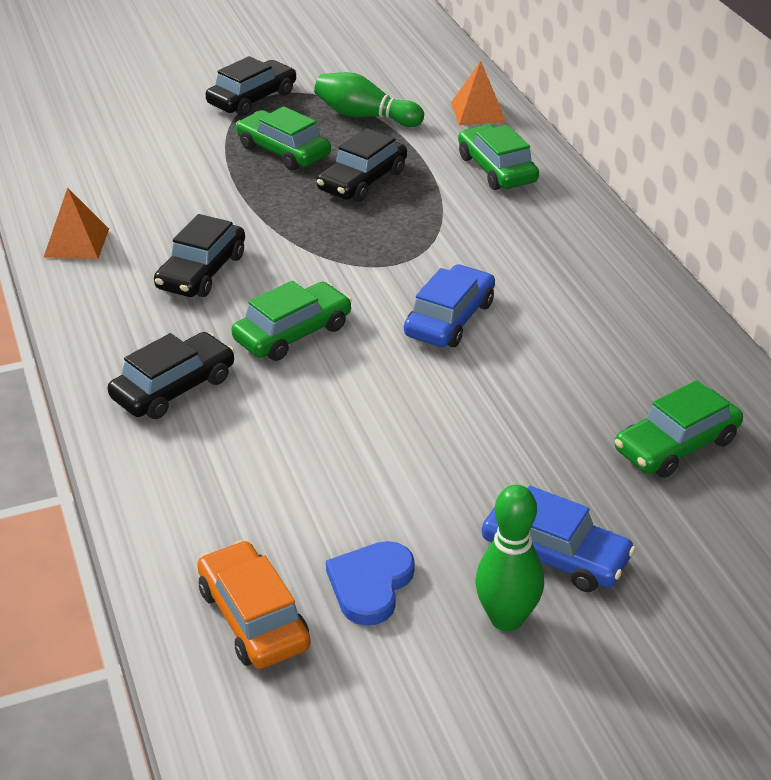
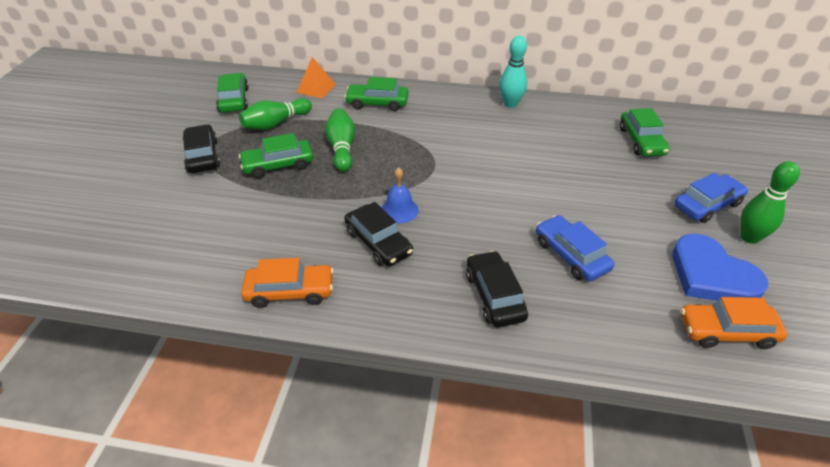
camera: 60 degrees left, 5 degrees up
orange pyramid [43,187,109,259] -> orange car [241,258,334,308]
green car [232,281,352,361] -> green car moved to [216,73,249,113]
black car [316,128,407,202] -> green bowling pin [325,108,355,172]
blue heart [326,541,415,626] -> blue heart [673,234,768,301], size x1.56
blue car [404,264,495,347] -> blue car moved to [536,215,614,281]
none -> blue bell [382,167,419,223]
none -> turquoise bowling pin [499,36,527,108]

